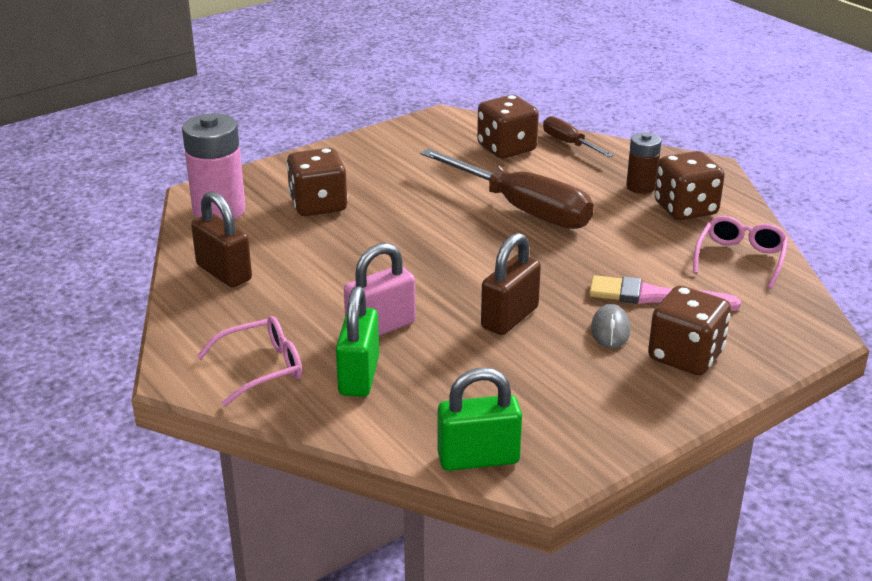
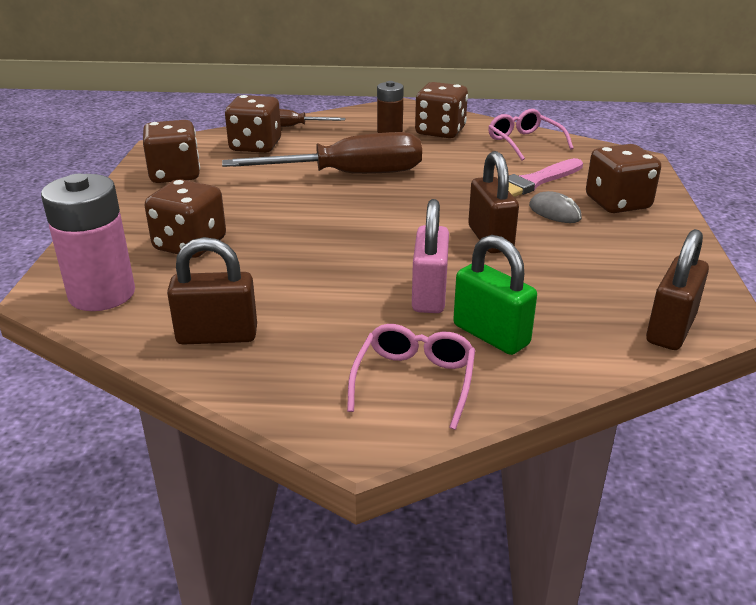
camera: 50 degrees left, 0 degrees up
green padlock [438,368,522,471] -> brown padlock [646,229,709,350]
none -> brown dice [143,120,200,183]

